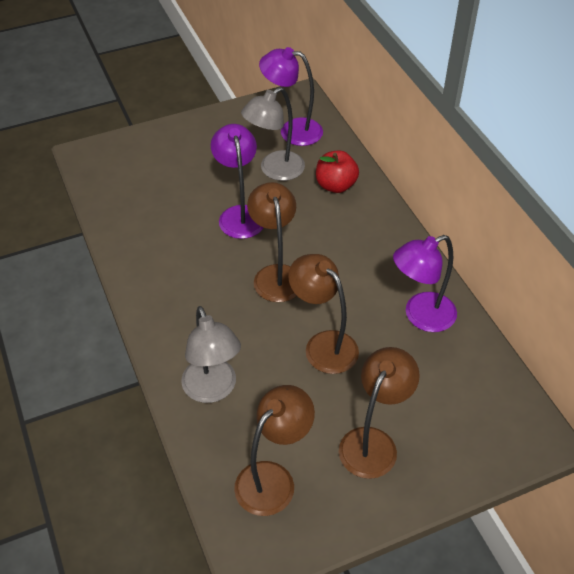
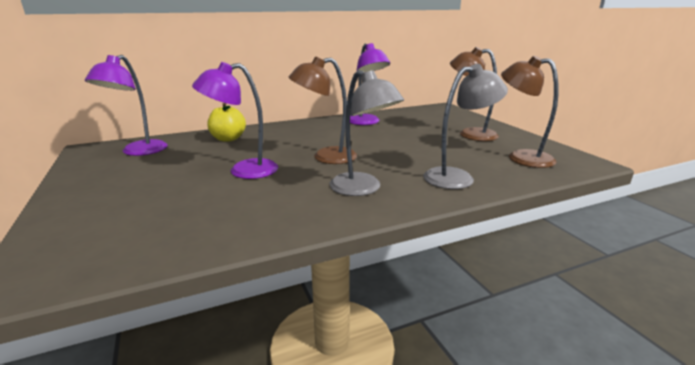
camera: 90 degrees left, 25 degrees down
grey lamp [241,87,305,181] -> grey lamp moved to [330,70,404,196]
brown lamp [288,254,359,374] -> none
red apple [316,150,359,193] -> yellow apple [207,103,246,142]

